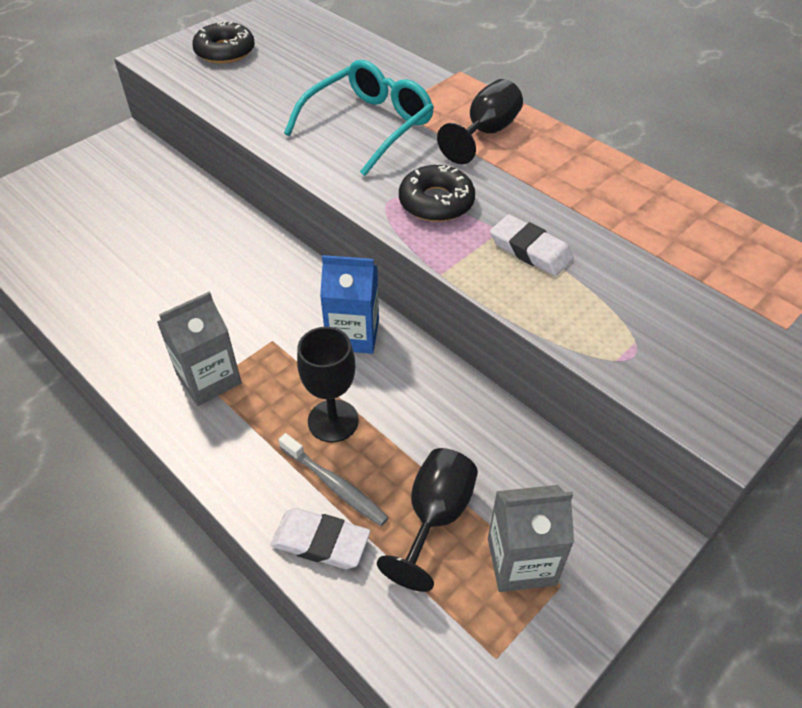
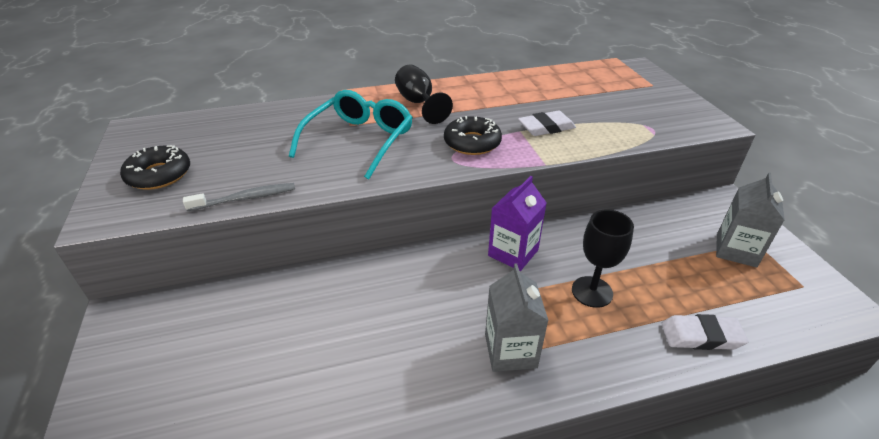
camera: 60 degrees left, 10 degrees down
white eraser [271,508,370,569] -> white eraser turned 45 degrees clockwise [662,314,749,350]
grey toothbrush [279,433,389,526] -> grey toothbrush moved to [183,183,295,211]
turquoise glasses [284,60,434,176] -> turquoise glasses turned 45 degrees clockwise [289,90,413,179]
blue carton [320,255,379,354] -> purple carton [488,176,547,271]
black goblet [377,448,478,592] -> none

